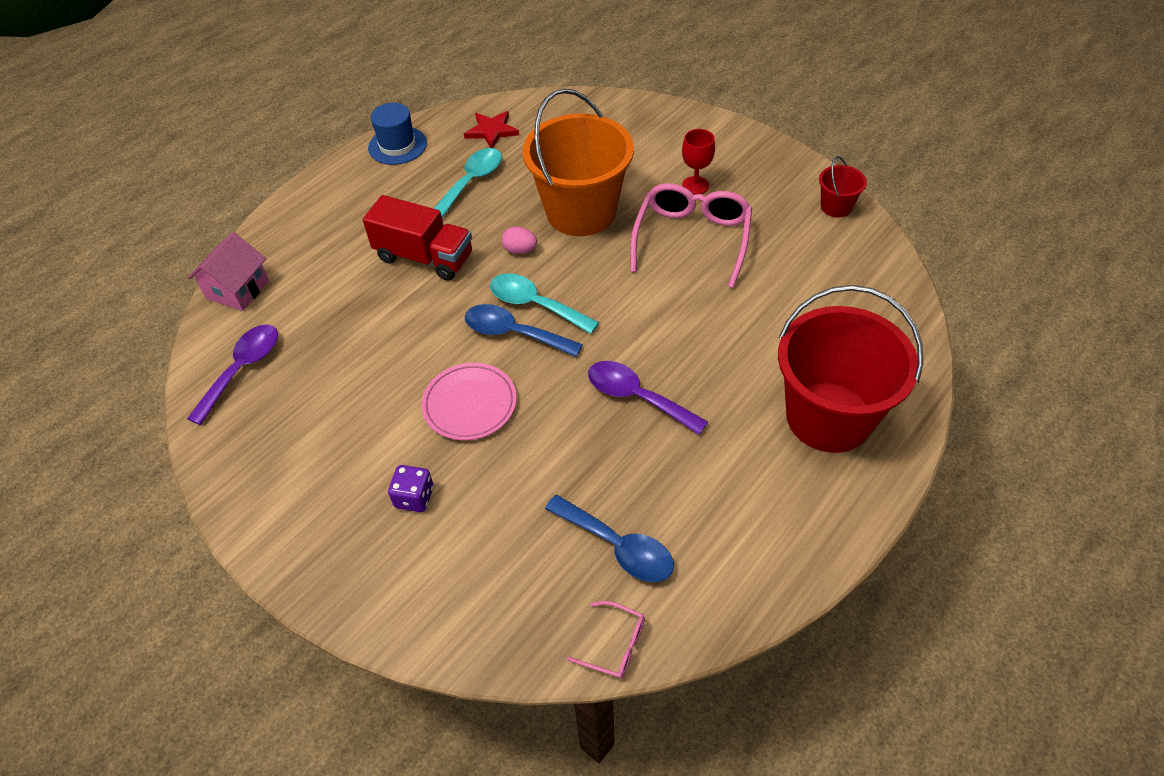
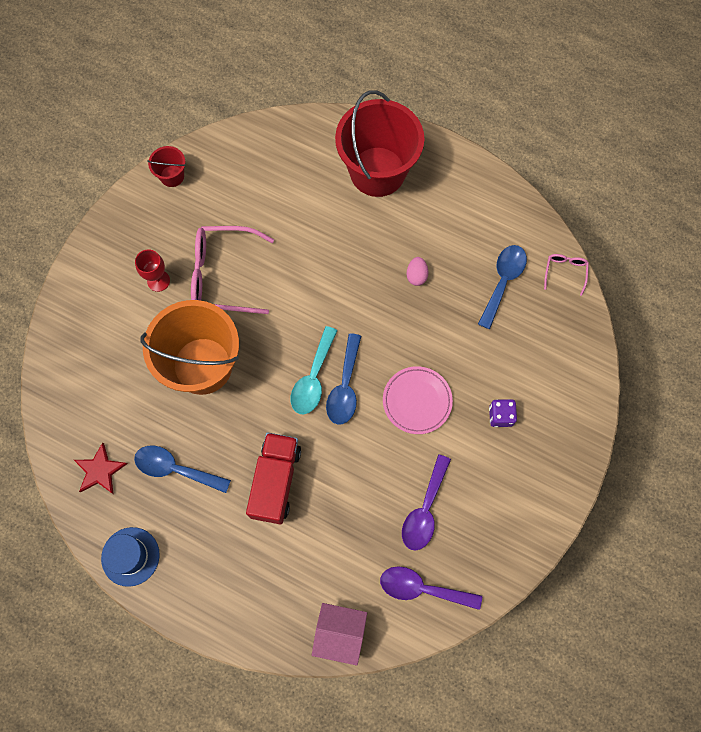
camera: 105 degrees left, 20 degrees up
turquoise spoon [434,148,502,218] -> blue spoon [134,446,231,493]
pink egg [502,227,537,254] -> pink egg moved to [407,257,429,286]
purple spoon [588,361,708,435] -> purple spoon moved to [402,454,451,551]

